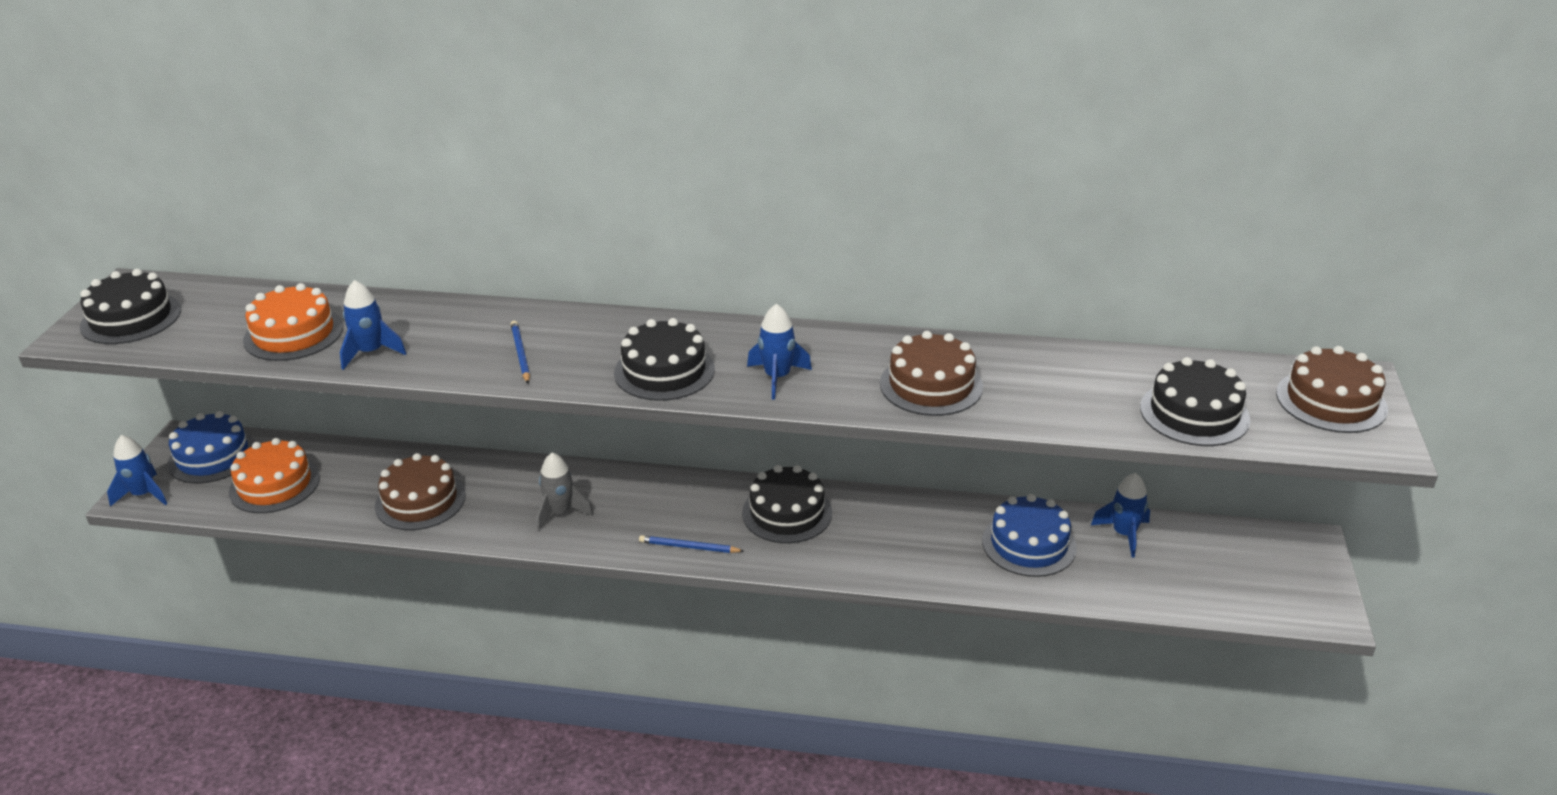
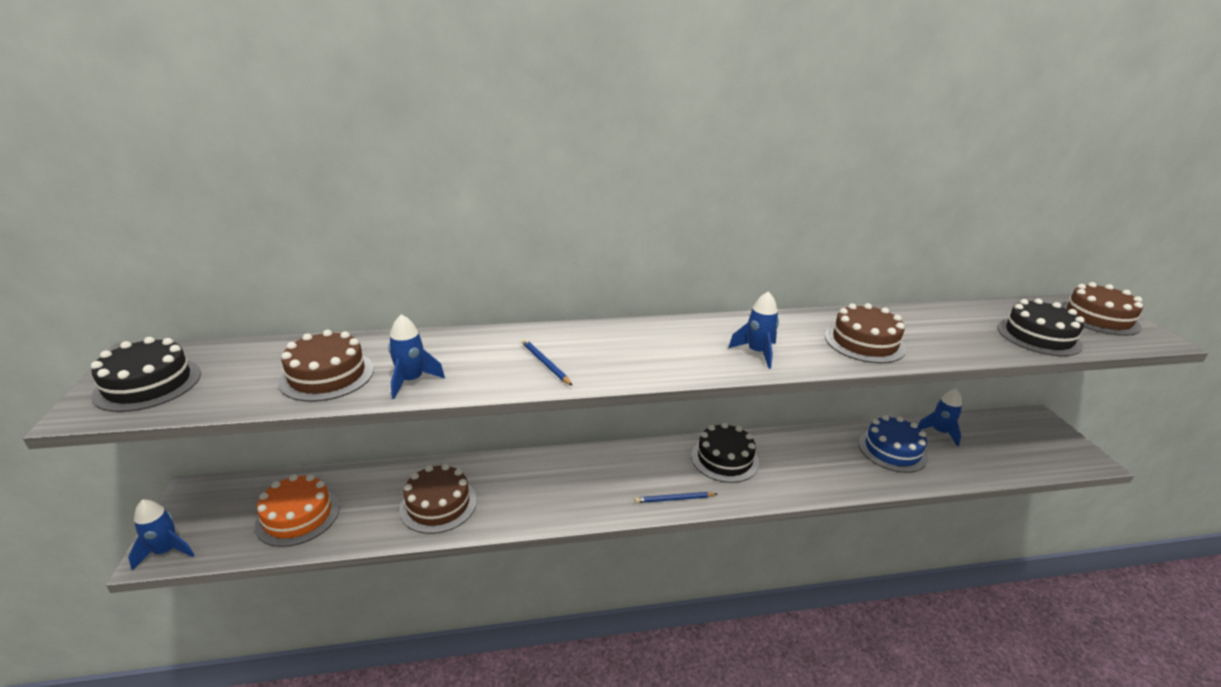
camera: 20 degrees left, 5 degrees down
blue cake [167,411,256,483] -> none
orange cake [243,283,343,361] -> brown cake [278,330,374,402]
grey rocket [537,452,593,531] -> none
black cake [614,318,715,401] -> none

